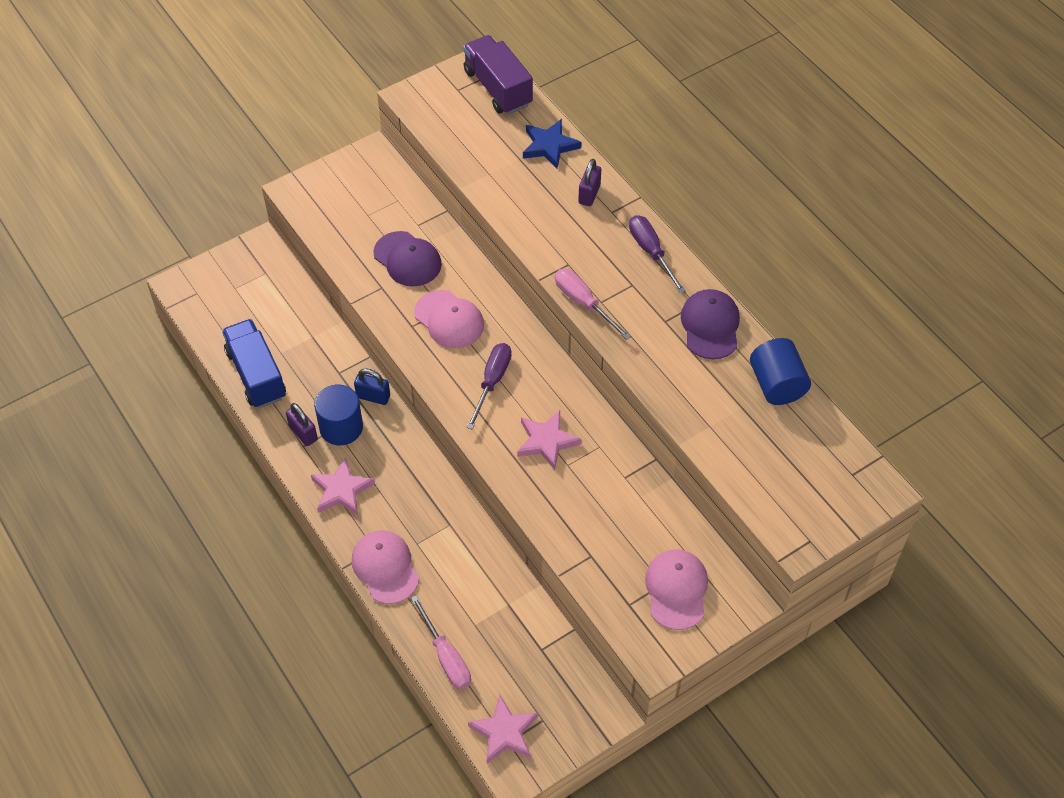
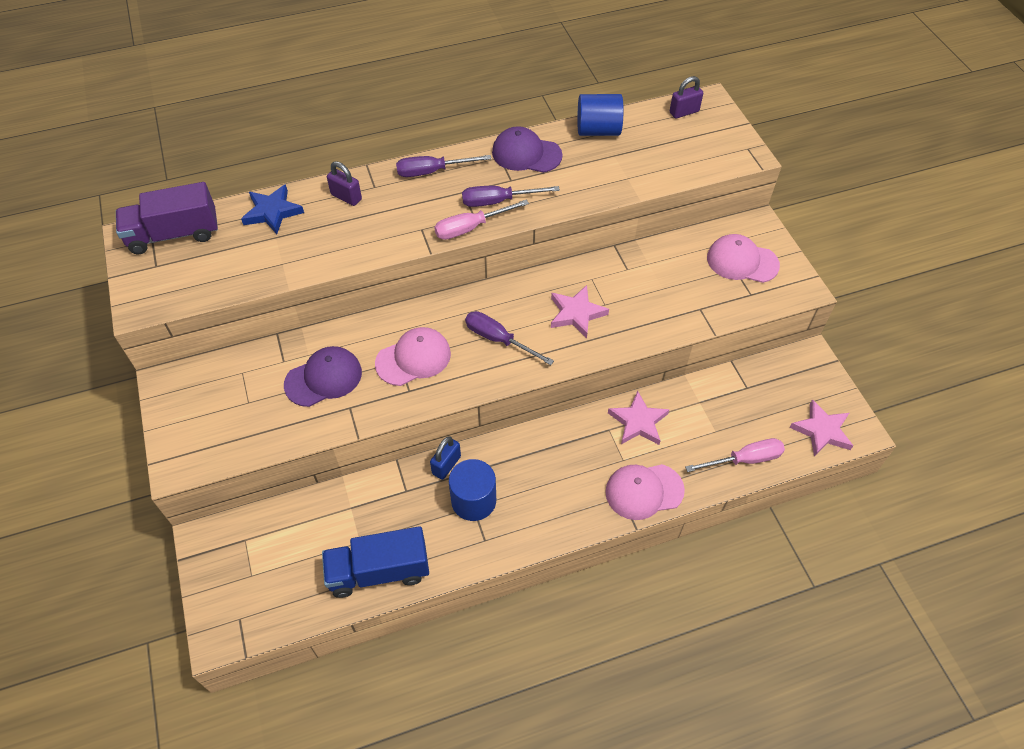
camera: 75 degrees left, 0 degrees up
purple padlock [286,403,318,446] -> purple padlock moved to [670,76,703,119]
pink star [311,457,375,515] -> pink star moved to [608,391,670,445]
none -> purple screwdriver [462,186,560,207]

